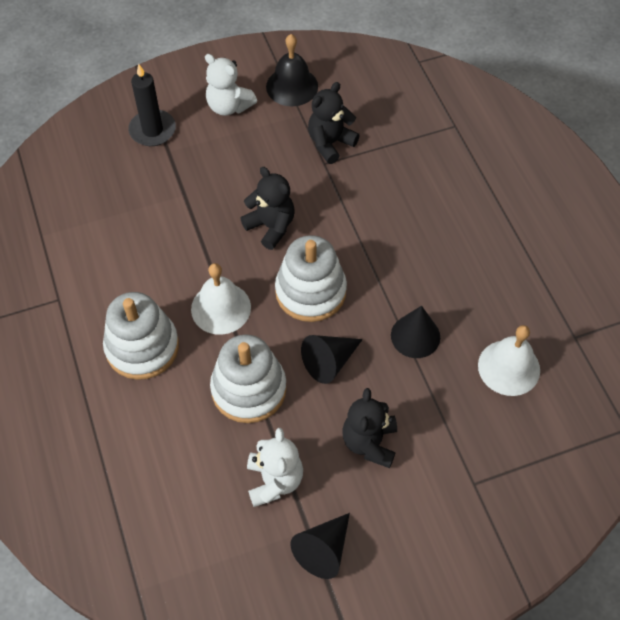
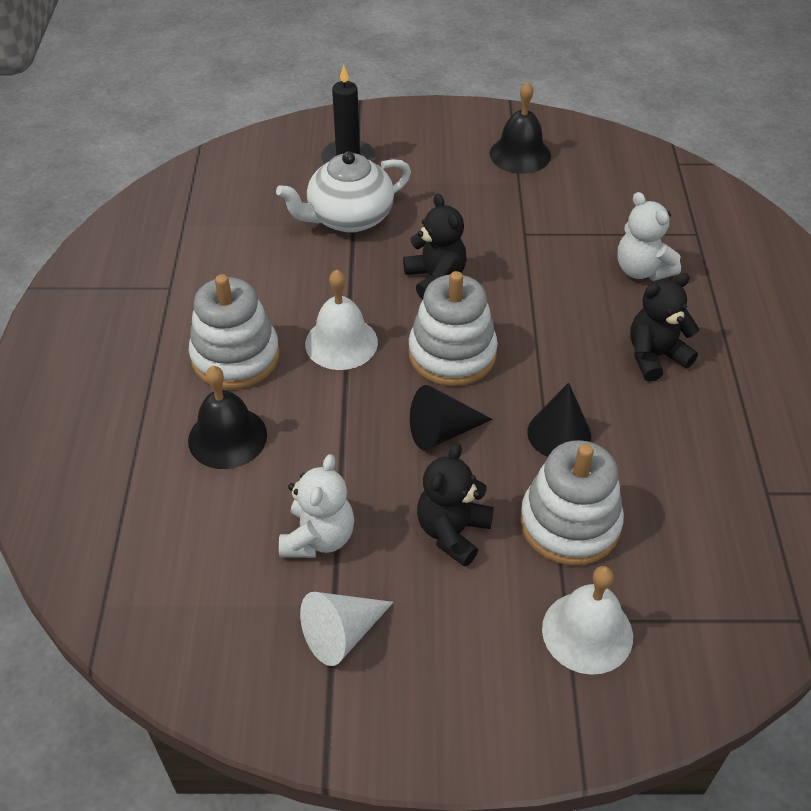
camera: 20 degrees right, 10 degrees down
white teddy bear [205,54,257,116] -> white teddy bear moved to [617,192,681,281]
white stacking toy [210,335,287,423] -> white stacking toy moved to [520,440,624,566]
black cone [291,513,350,579] -> white cone [300,592,394,666]
black teddy bear [308,82,360,164] -> black teddy bear moved to [630,273,699,382]
white bell [478,325,540,396] -> white bell moved to [542,566,633,675]
none -> black bell [188,366,267,469]
none -> white teapot [276,151,411,233]

